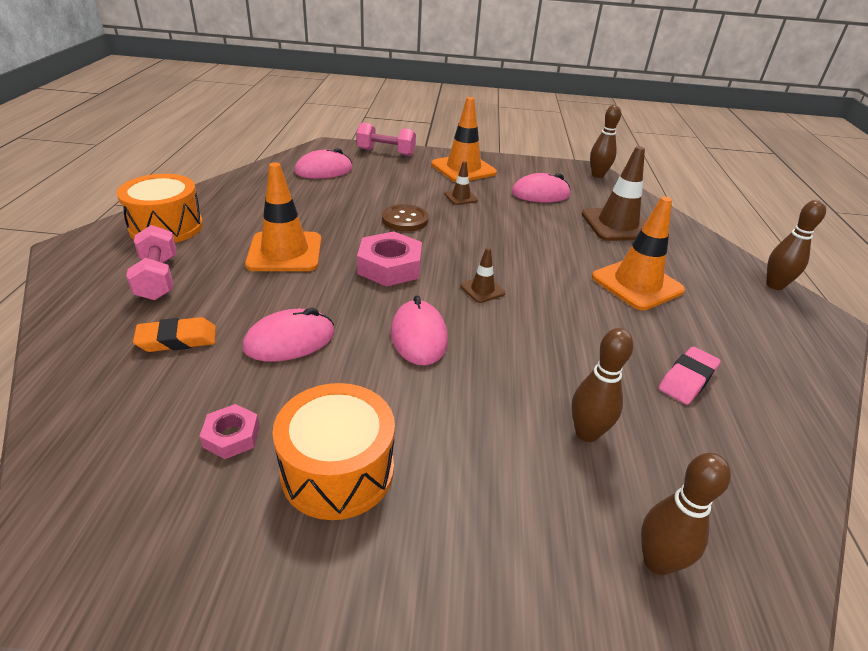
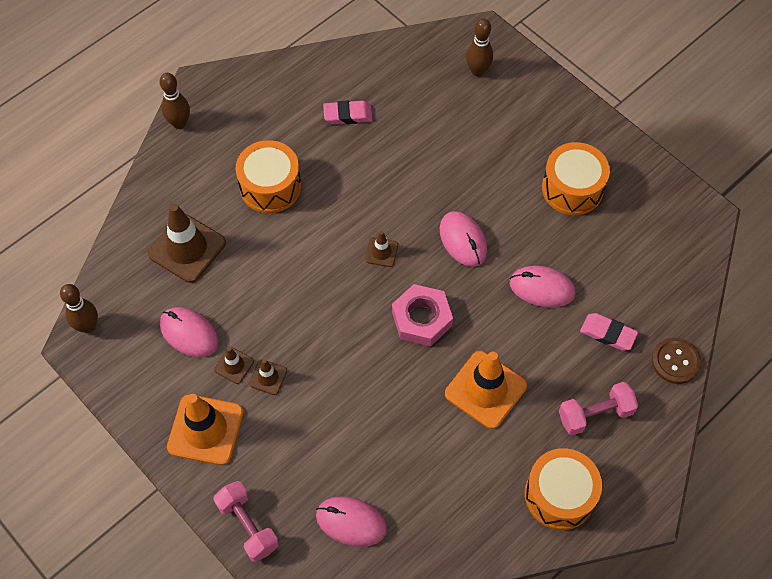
camera: 135 degrees left, 25 degrees up
pink dumbbell [126,225,177,300] -> pink dumbbell turned 45 degrees clockwise [559,382,638,436]
orange eraser [133,317,216,352] -> pink eraser [580,313,638,351]
pink nut [200,404,260,459] -> none
brown button [382,204,429,231] -> brown button moved to [652,337,701,384]
pink mouse [391,296,448,366] -> pink mouse turned 60 degrees counterclockwise [440,211,487,267]
brown bowling pin [572,328,633,442] -> none
orange traffic cone [592,196,685,310] -> orange drum [236,140,301,213]
none -> brown traffic cone [214,347,254,384]

